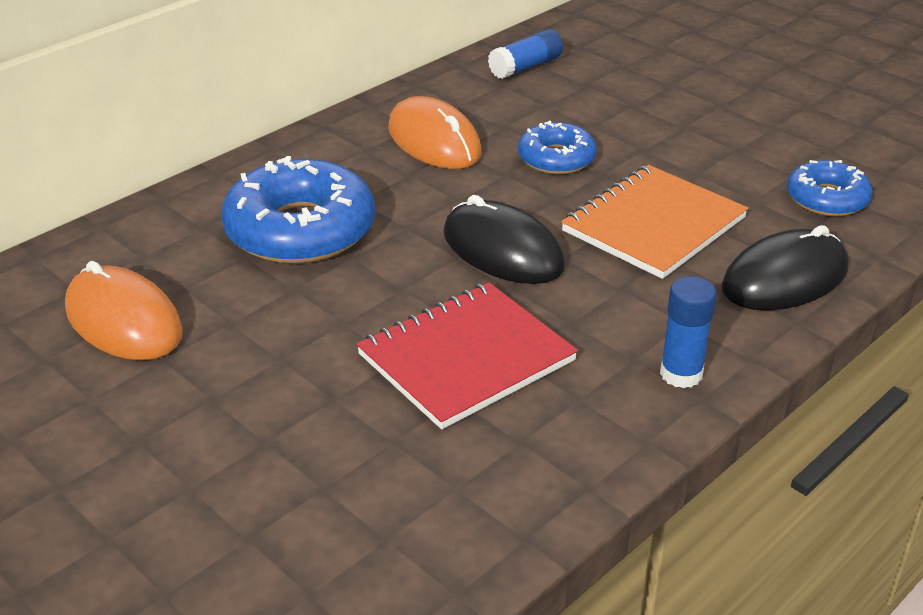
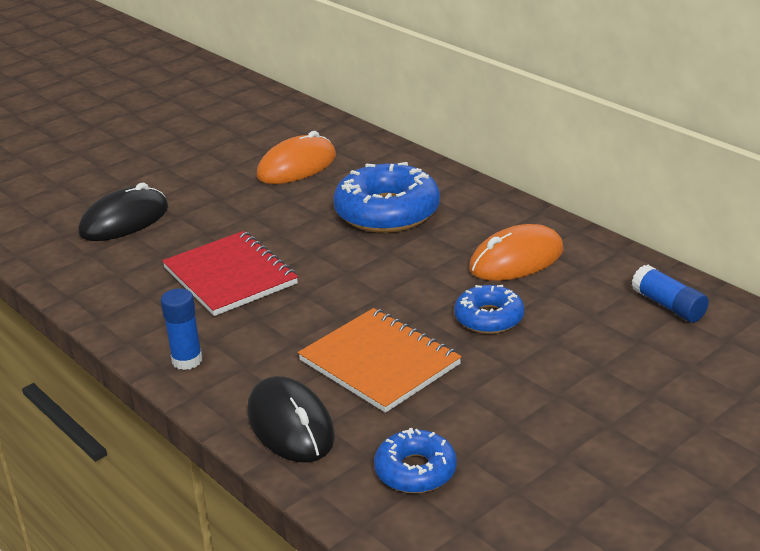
camera: 95 degrees right, 5 degrees down
black mouse [443,195,565,284] -> black mouse moved to [78,183,168,241]

